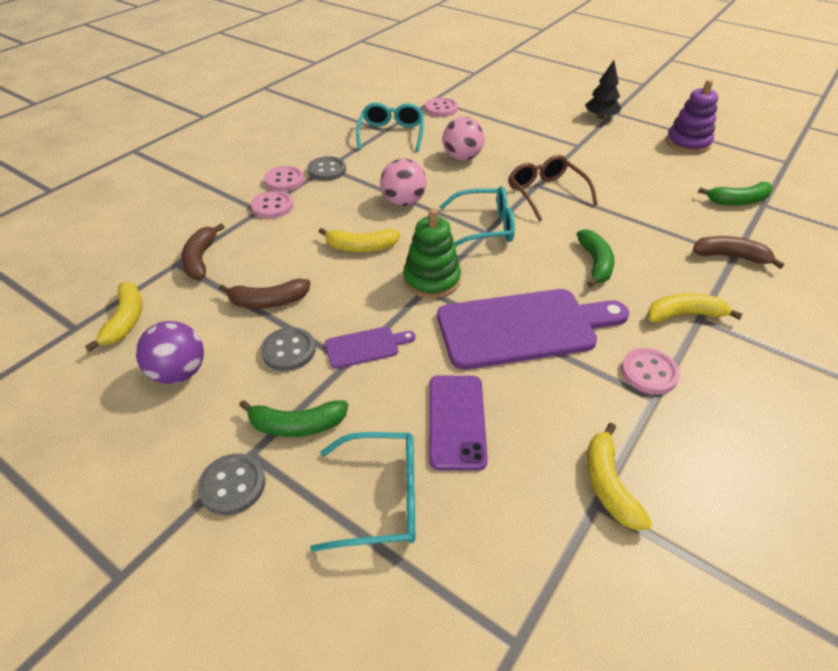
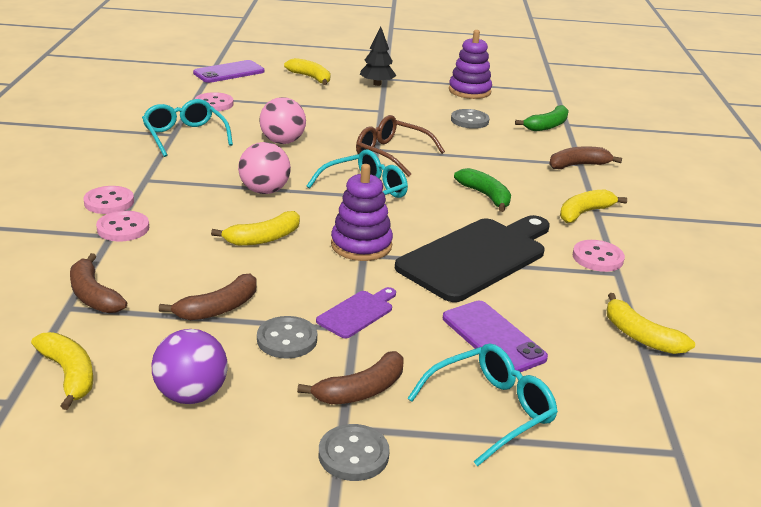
camera: 35 degrees left, 15 degrees down
green banana [239,400,348,437] -> brown banana [297,351,403,404]
grey button [307,156,346,181] -> grey button moved to [451,109,489,129]
green stacking toy [403,209,461,299] -> purple stacking toy [331,164,393,261]
purple cutting board [437,289,629,370] -> black cutting board [395,215,550,302]
none -> purple phone [193,60,265,83]
none -> yellow banana [284,58,330,85]

